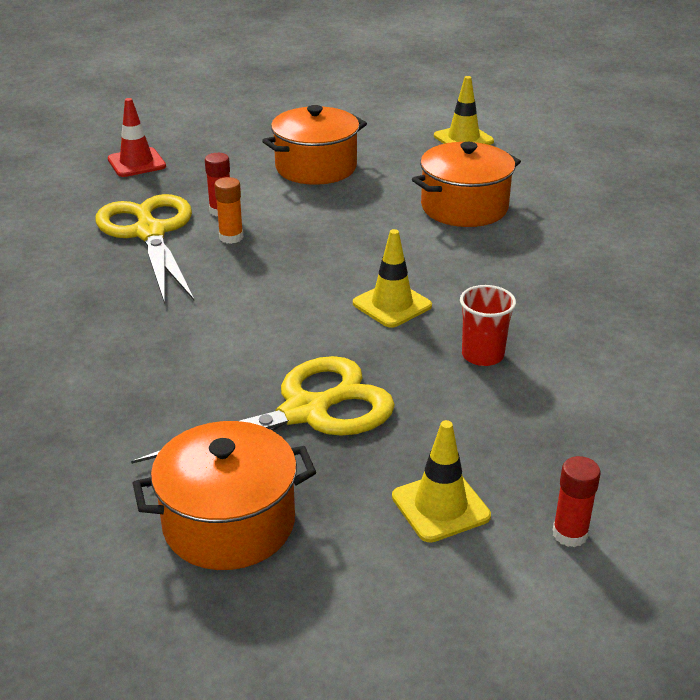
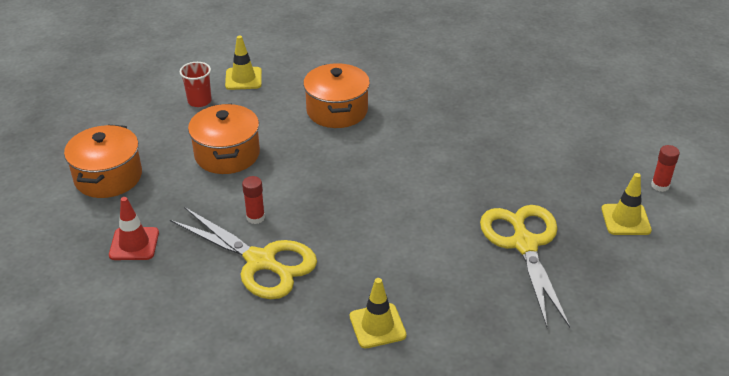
camera: 65 degrees left, 5 degrees up
yellow scissors [95,194,194,304] -> yellow scissors turned 150 degrees counterclockwise [170,207,317,299]
orange pot [133,421,316,570] -> orange pot moved to [64,125,142,198]
orange glue stick [215,177,243,244] -> none
yellow traffic cone [353,229,432,328] -> yellow traffic cone moved to [350,278,407,348]
red cup [460,285,516,366] -> red cup moved to [180,62,211,107]

